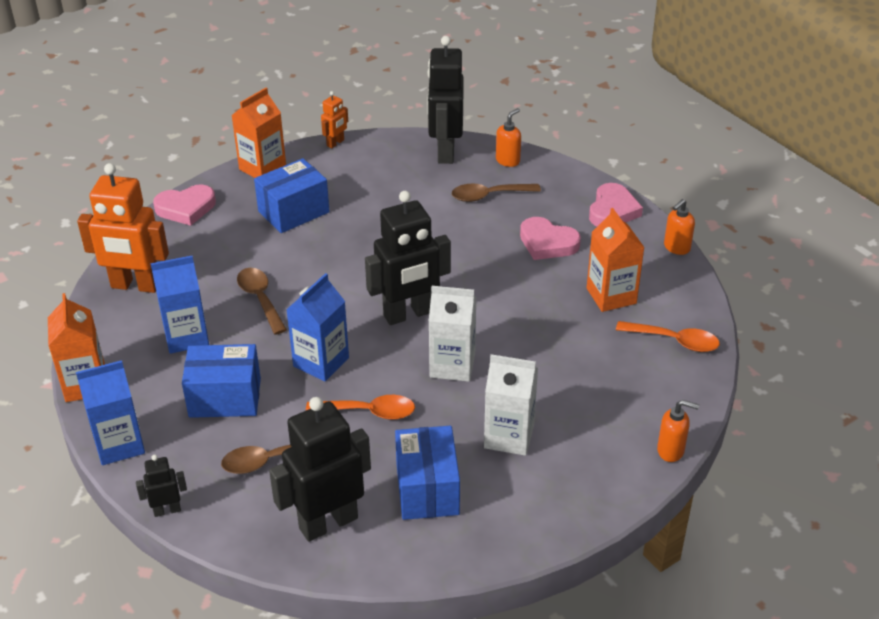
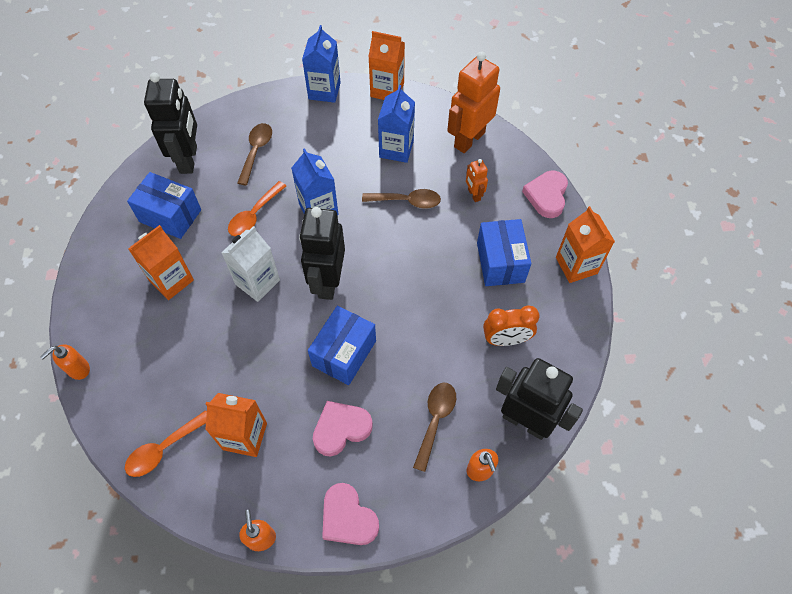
camera: 120 degrees right, 20 degrees up
black robot [136,455,187,517] -> none
blue box [182,344,261,418] -> blue box moved to [308,306,376,385]
orange robot [321,91,348,148] -> orange robot moved to [466,159,488,202]
white carton [484,354,538,456] -> orange carton [129,225,194,300]
none -> orange clock [483,306,540,346]

